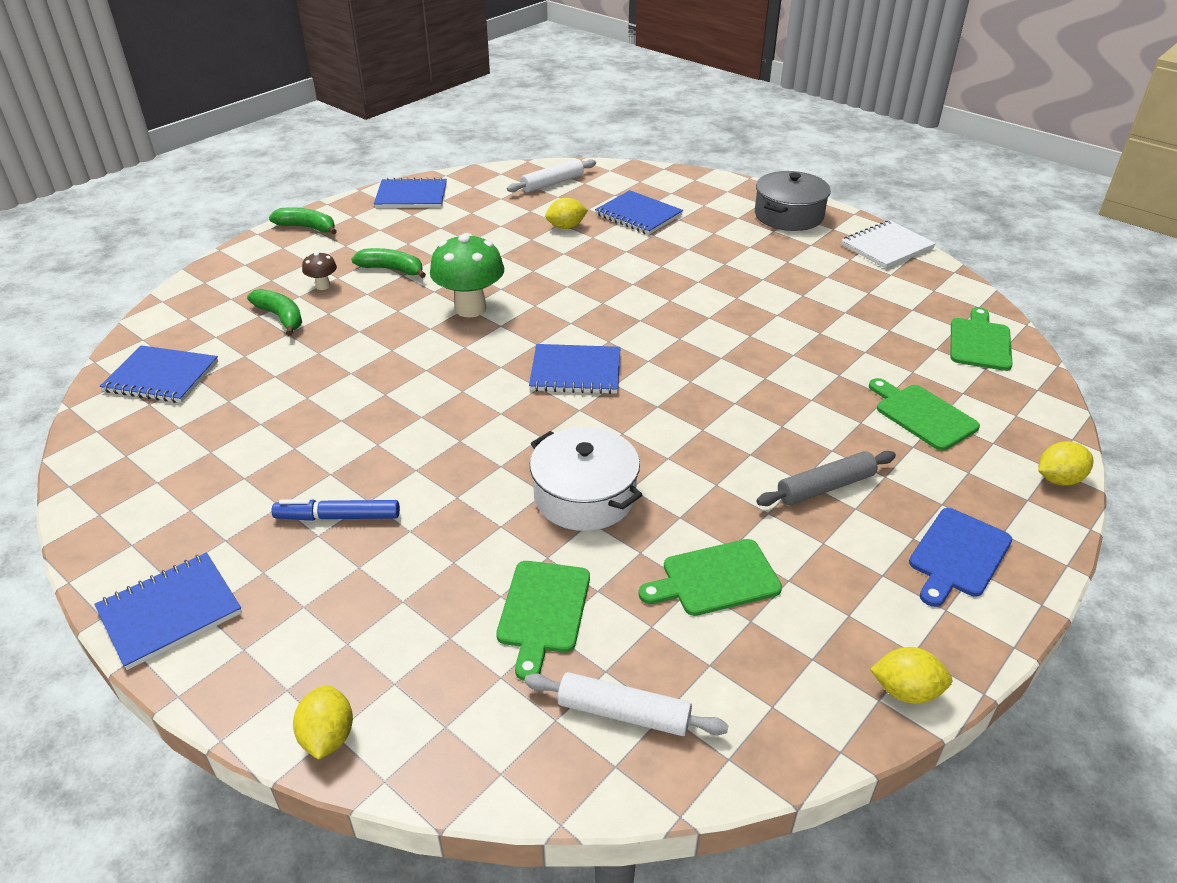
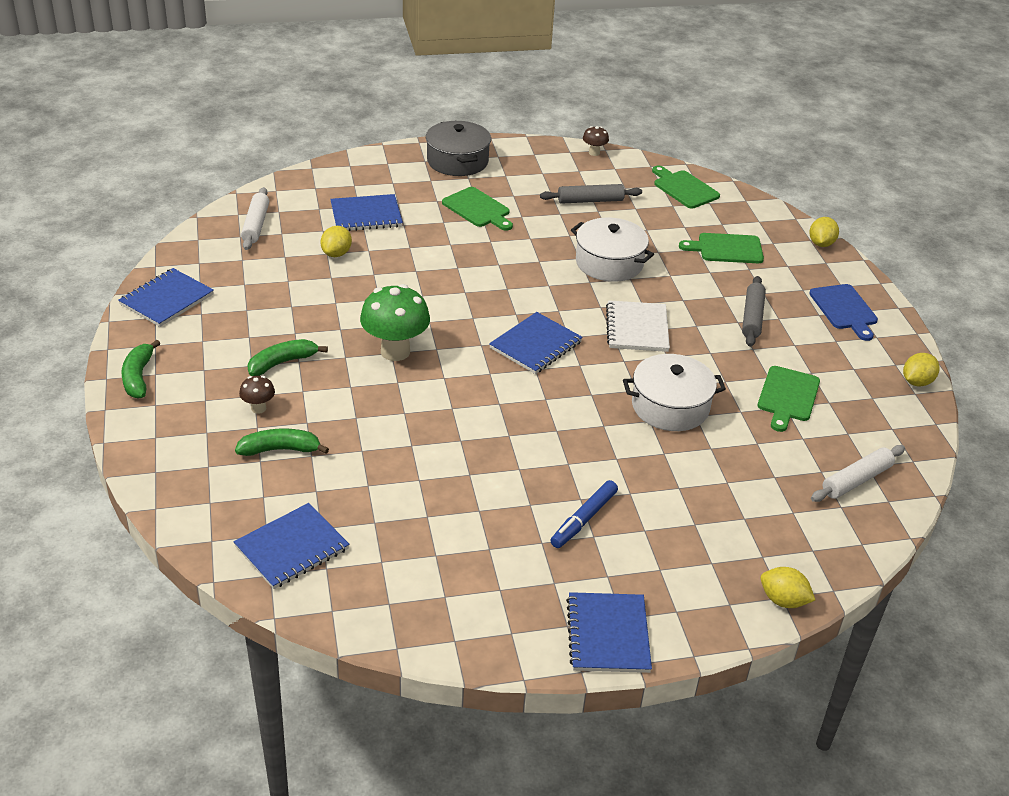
camera: 55 degrees left, 0 degrees up
green banana [269,207,337,234] -> green banana turned 60 degrees counterclockwise [121,340,161,399]
green cutting board [496,561,590,681] -> green cutting board moved to [442,187,513,231]
white notebook [841,220,936,269] -> white notebook moved to [606,300,670,352]
none -> grey rolling pin [540,184,642,204]
none -> white pot [571,218,654,282]
none -> brown mushroom [583,126,609,156]

